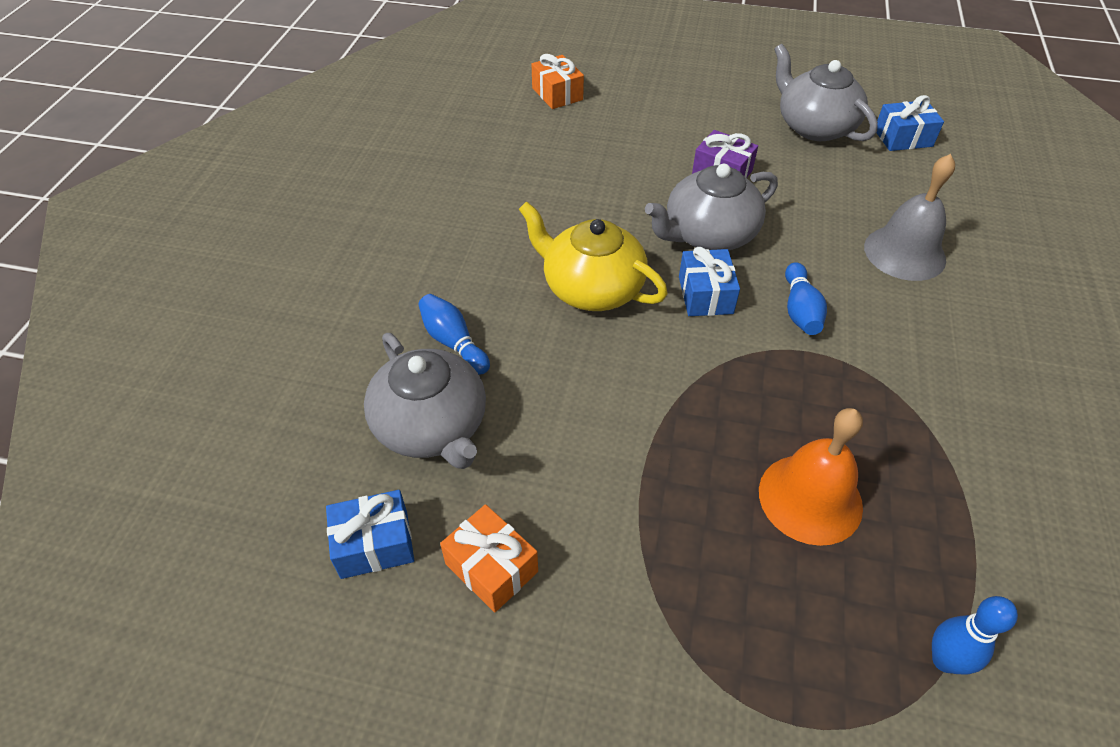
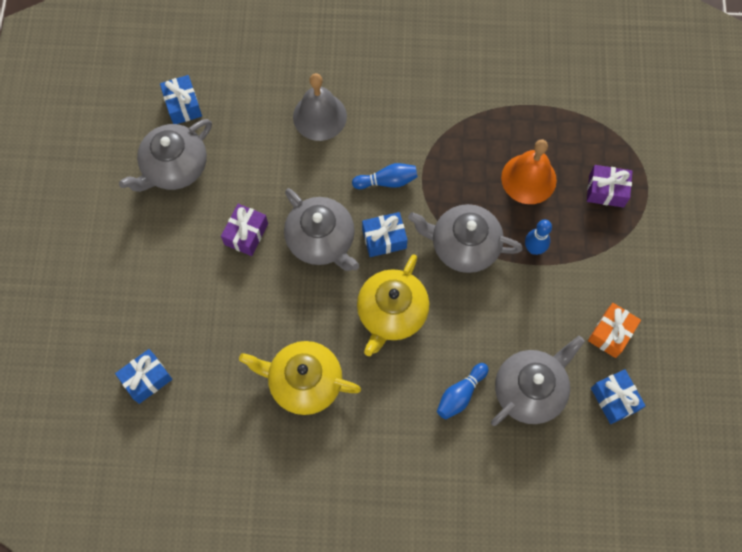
camera: 100 degrees left, 20 degrees up
orange gift [531,54,584,109] -> blue gift [115,349,172,404]
blue bowling pin [932,596,1018,675] -> blue bowling pin moved to [525,220,552,255]
none -> yellow teapot [239,341,361,415]
none -> grey teapot [408,204,523,273]
none -> purple gift [587,165,633,208]

